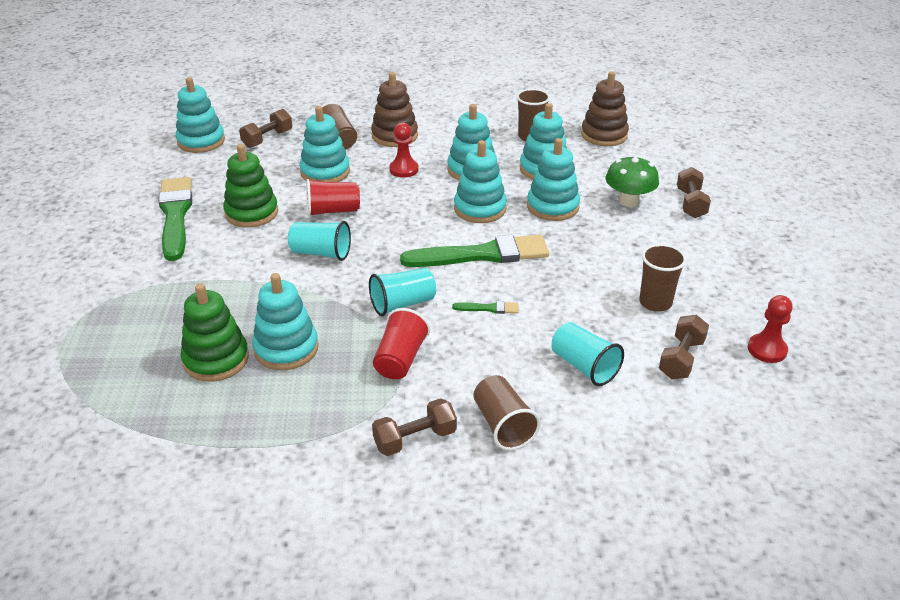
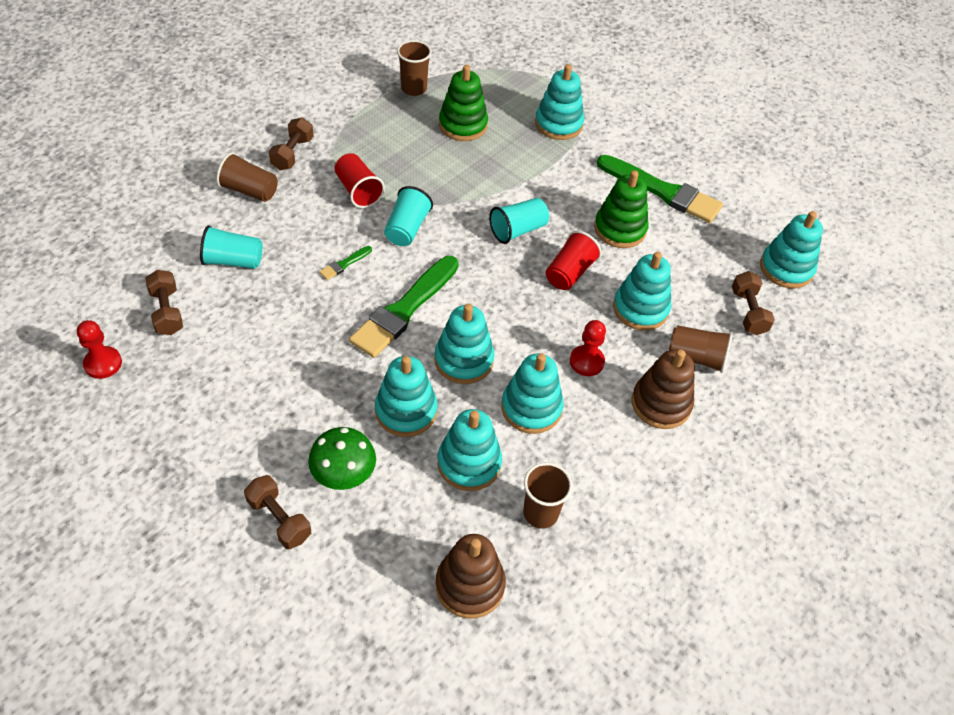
camera: 130 degrees right, 15 degrees up
turquoise stacking toy [252,273,319,370] -> turquoise stacking toy moved to [535,64,584,140]
brown cup [639,244,687,312] -> brown cup moved to [397,40,432,96]

